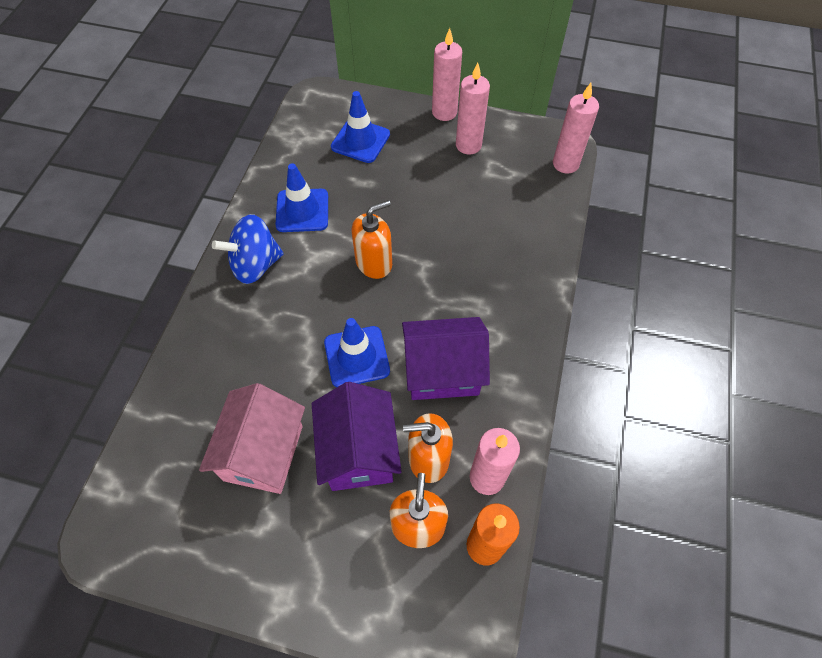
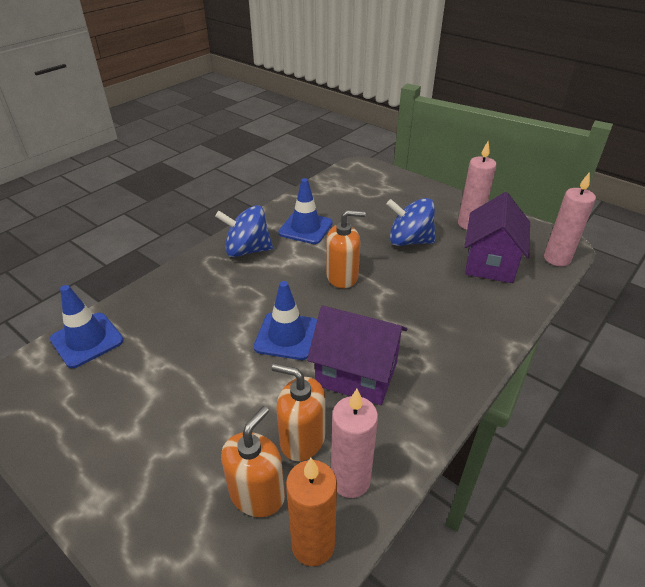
camera: 25 degrees right, 20 degrees down
pink house [199,383,305,494] -> none
purple house [312,382,402,491] -> purple house moved to [464,192,530,283]
blue traffic cone [331,91,390,163] -> blue traffic cone moved to [50,285,124,368]
pink candle [432,28,462,121] -> none
none -> blue spinning top [387,198,436,246]

